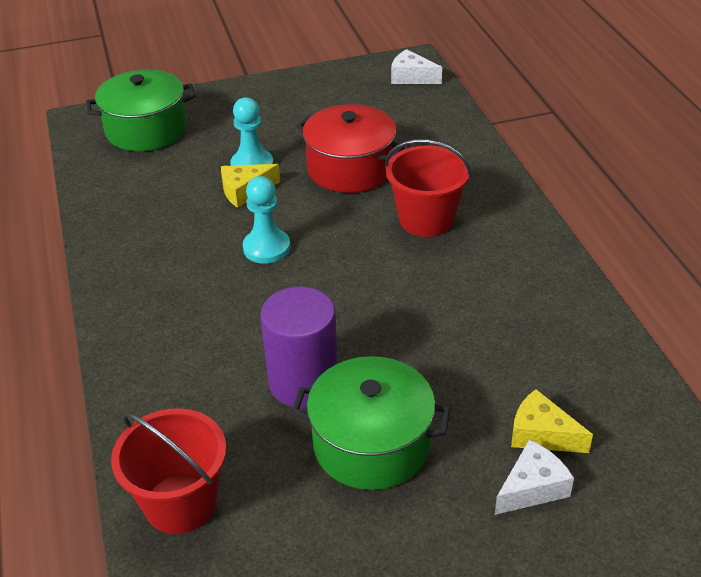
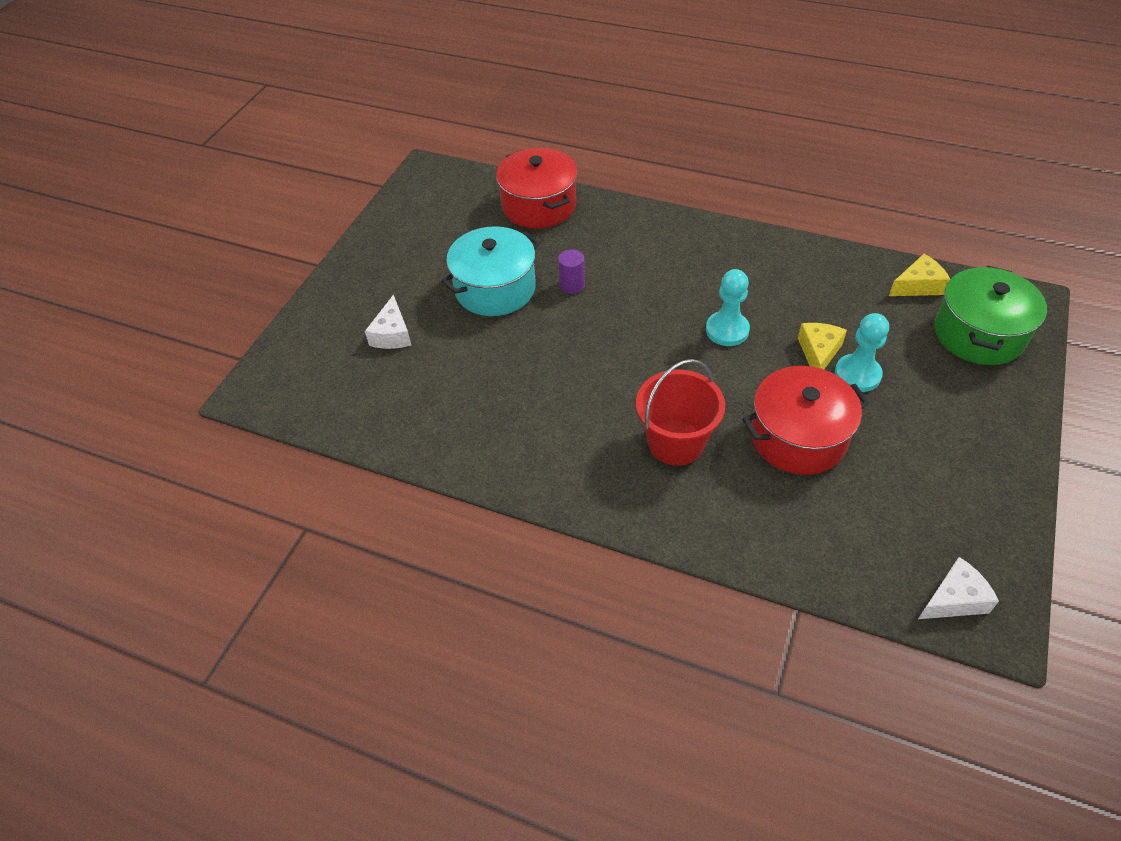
camera: 130 degrees right, 10 degrees up
red bucket [111,408,226,534] -> red pot [496,148,577,228]
purple cylinder [260,287,338,408] -> purple cylinder [558,249,585,294], size x0.49
green pot [292,356,451,490] -> turquoise pot [441,226,540,316]
yellow cheese [511,389,593,453] -> yellow cheese moved to [889,254,950,296]

